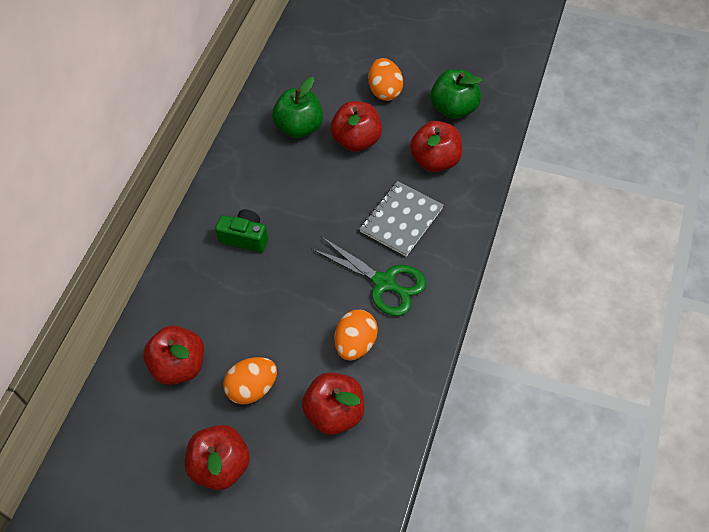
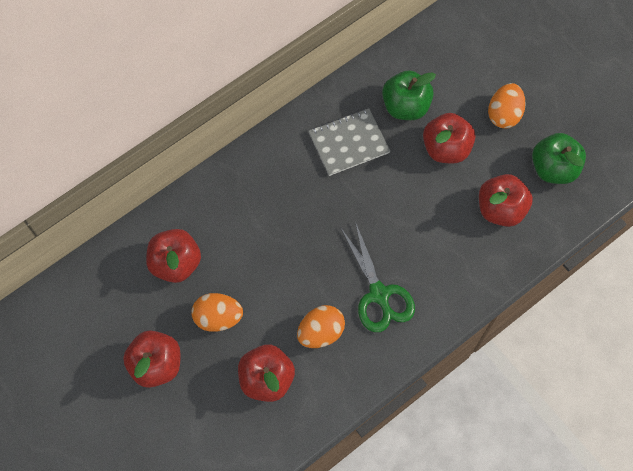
camera: 30 degrees right, 10 degrees up
green camera [215,209,268,253] -> none
grey notebook [360,181,444,257] -> grey notebook moved to [309,108,390,176]

